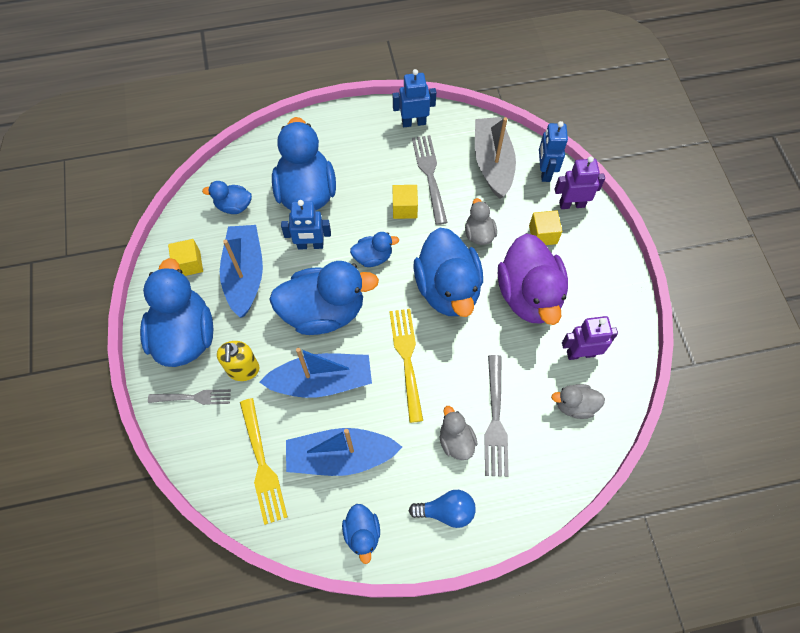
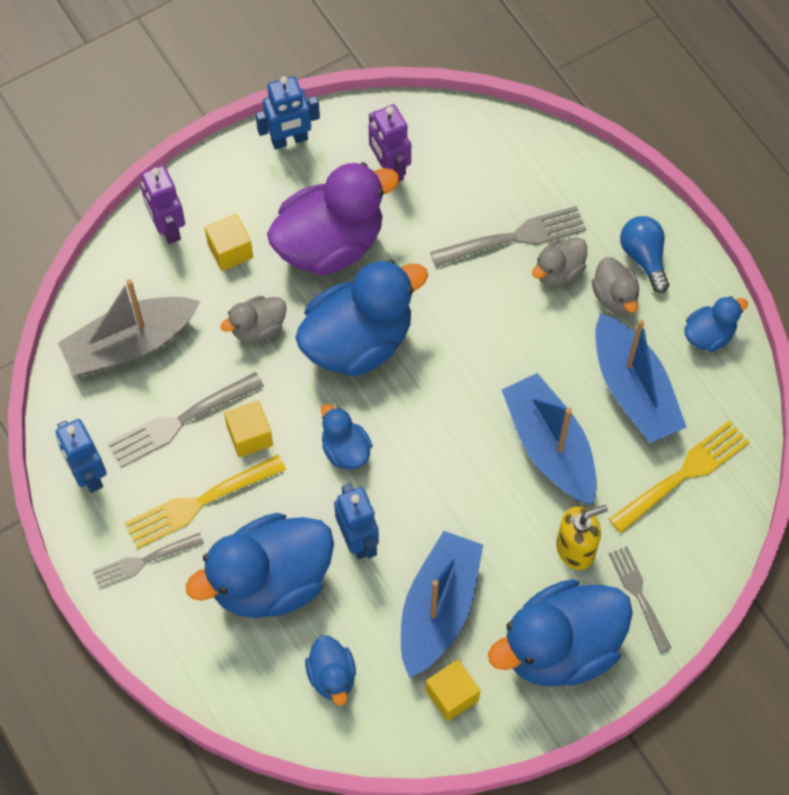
camera: 110 degrees left, 0 degrees up
blue boat [220,225,263,318] -> blue boat turned 135 degrees clockwise [401,531,483,678]
blue duck [269,261,379,335] -> none
yellow fork [389,309,423,423] -> yellow fork moved to [124,455,286,549]
blue robot [539,121,568,182] -> blue robot moved to [255,76,320,149]
grey duck [551,384,605,419] -> grey duck moved to [592,257,639,314]
none -> grey fork [93,532,204,589]

